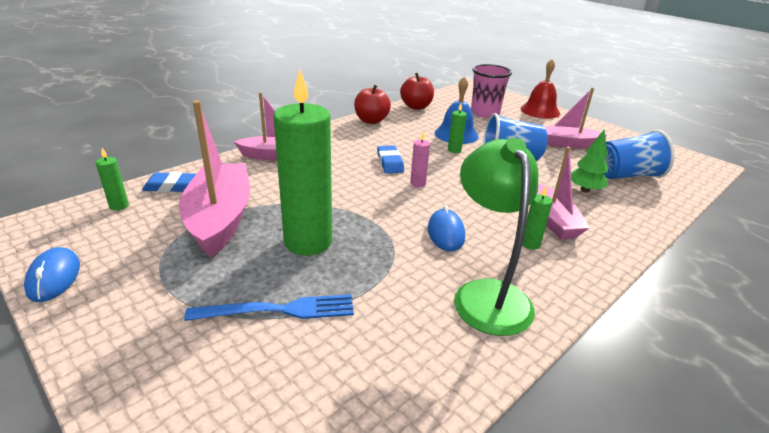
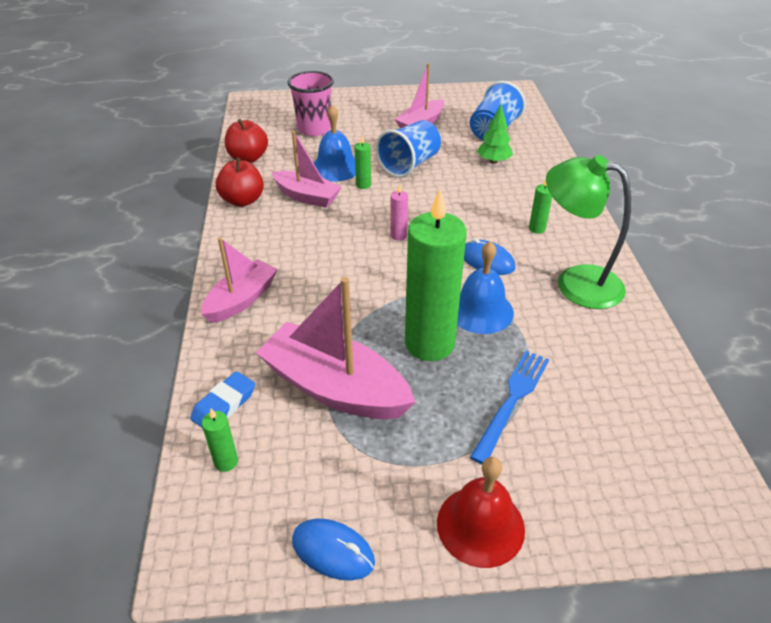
camera: 50 degrees left, 10 degrees up
blue eraser [377,145,404,173] -> none
red bell [521,59,560,119] -> red bell moved to [437,457,525,568]
pink boat [537,147,590,239] -> pink boat moved to [272,131,341,208]
none -> blue bell [457,241,514,334]

